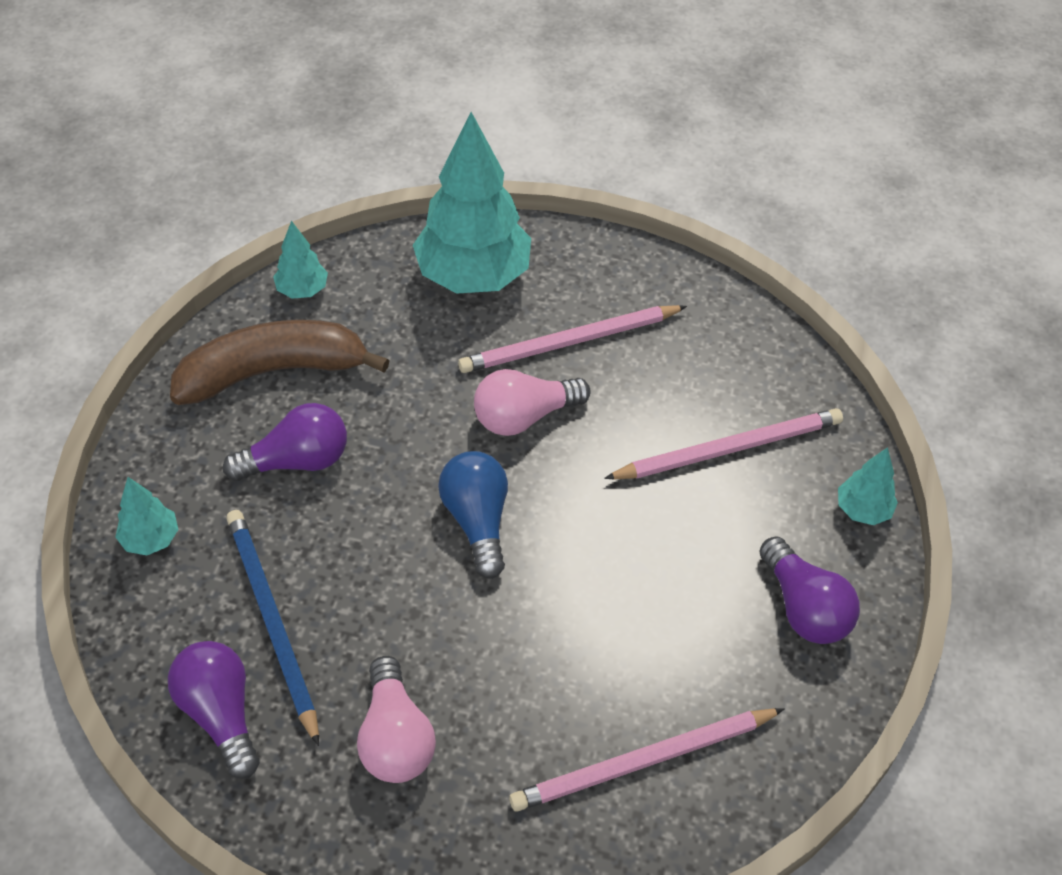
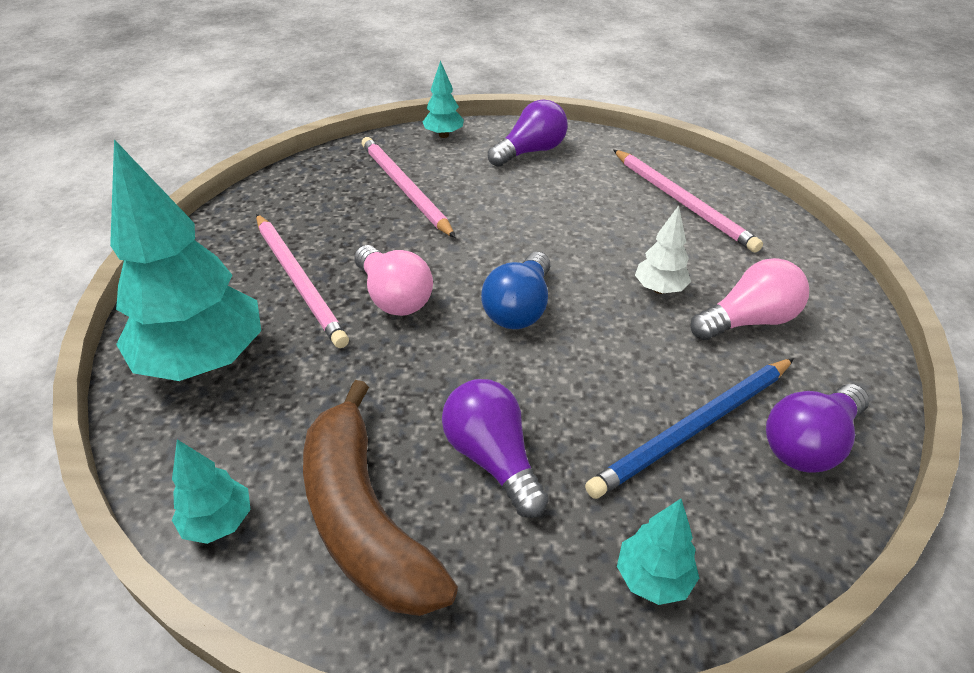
camera: 100 degrees left, 10 degrees down
blue light bulb [438,451,508,579] -> blue light bulb turned 45 degrees counterclockwise [481,252,550,329]
none -> white tree [635,205,691,294]

